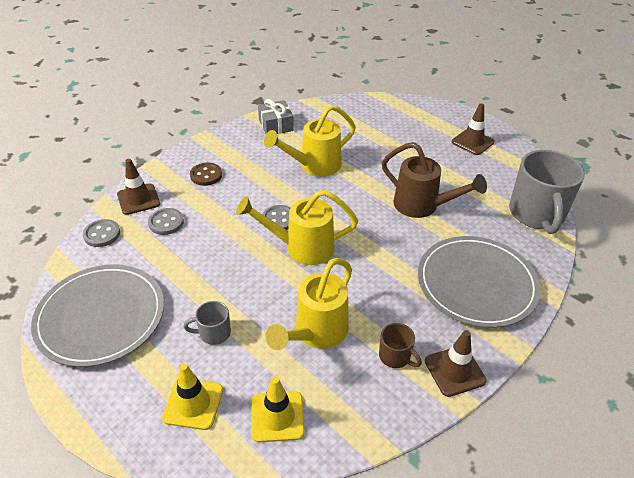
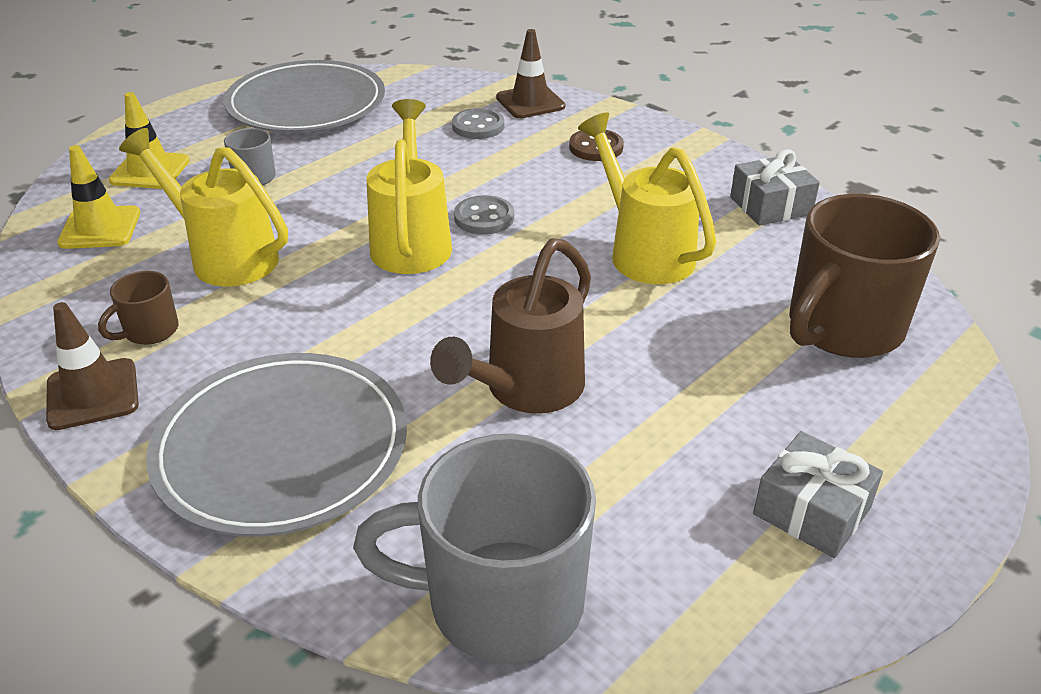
camera: 90 degrees right, 5 degrees down
grey button [83,219,120,247] -> none
brown traffic cone [452,103,494,155] -> grey gift [753,431,883,558]
none -> brown mug [789,194,940,358]

